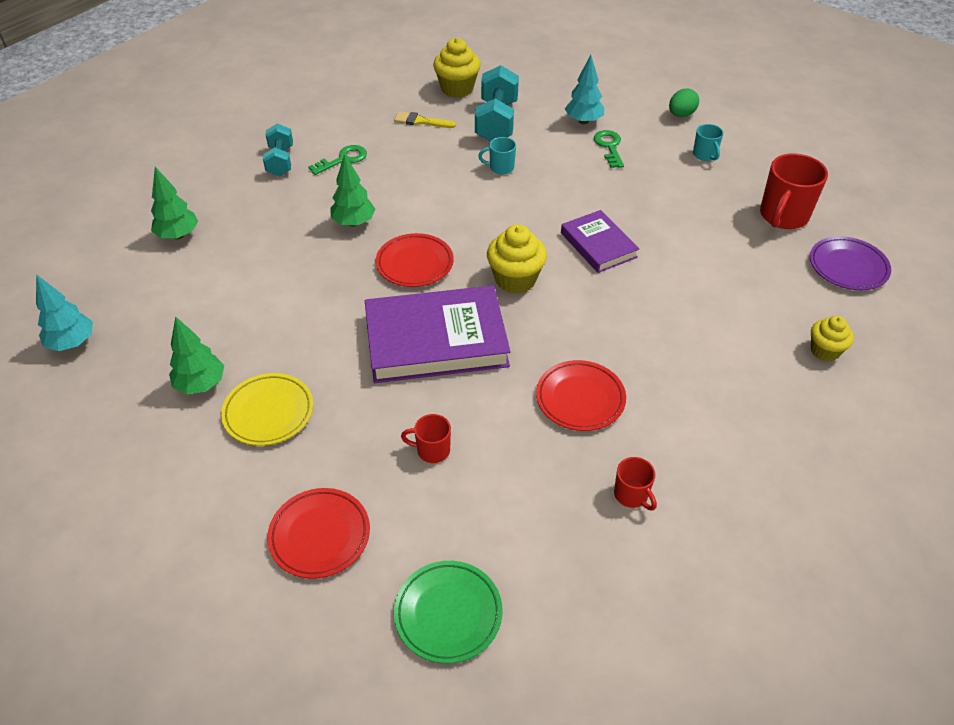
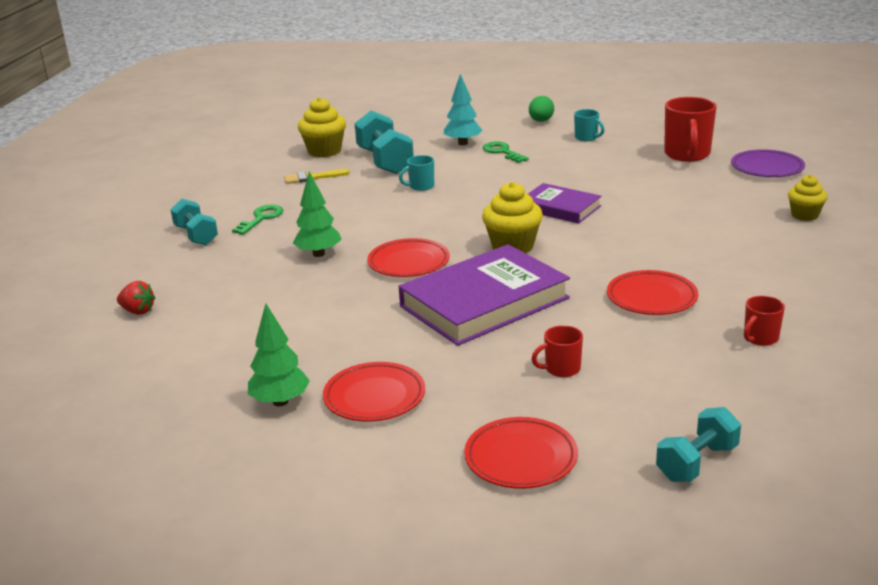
camera: 25 degrees left, 20 degrees down
turquoise tree [36,274,93,351] -> none
green tree [151,167,198,239] -> red strawberry [117,281,155,315]
yellow plate [221,373,313,446] -> red plate [323,362,425,422]
green plate [394,561,503,664] -> turquoise dumbbell [656,407,741,482]
red mug [614,457,657,511] -> red mug turned 105 degrees clockwise [744,296,785,346]

